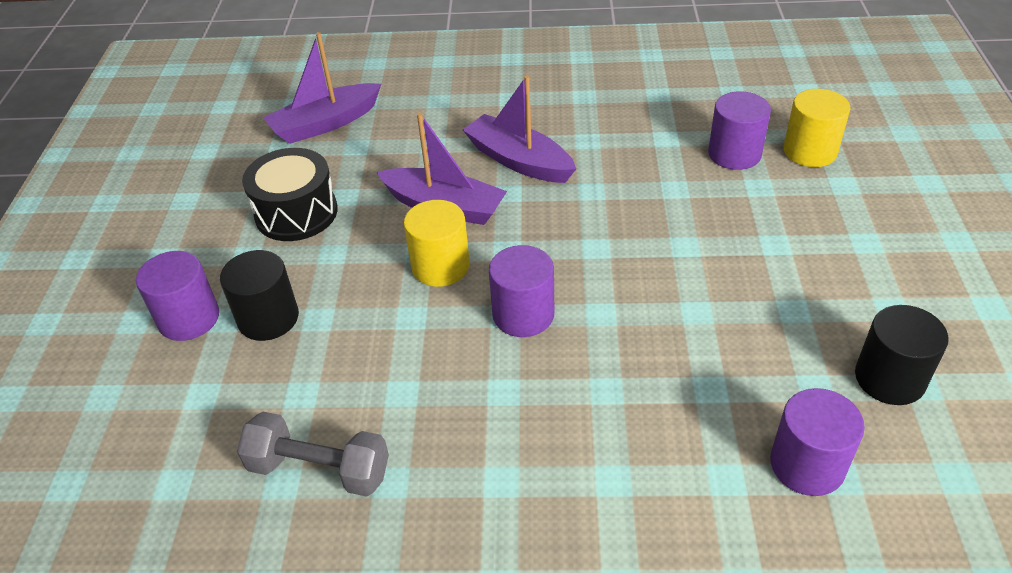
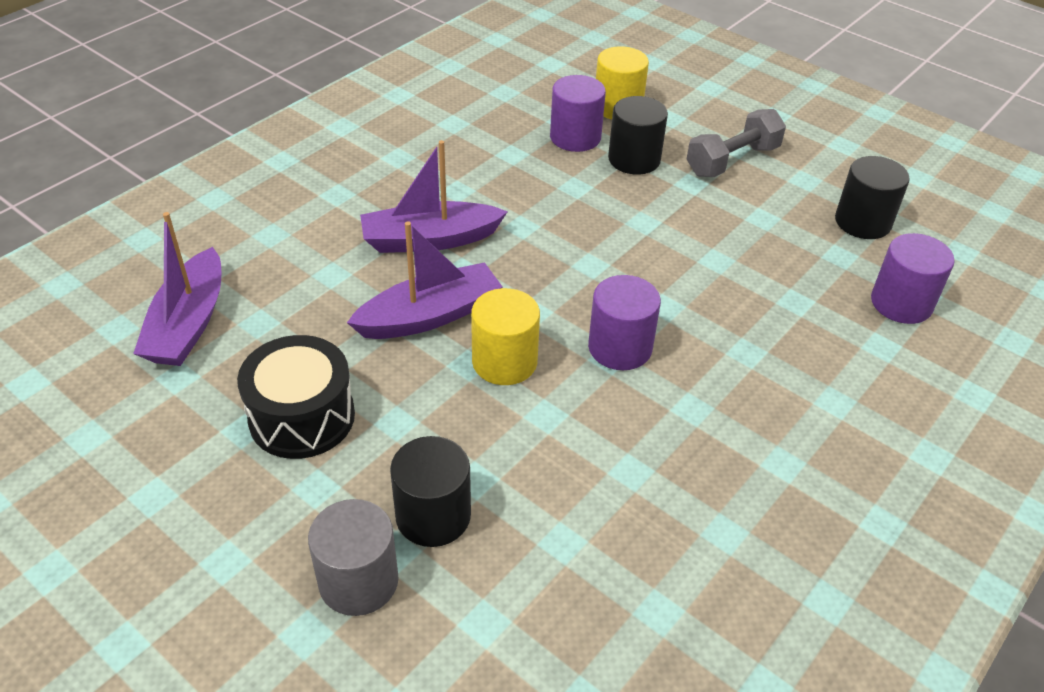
camera: 55 degrees left, 0 degrees up
purple cylinder [136,251,219,341] -> grey cylinder [308,499,399,616]
grey dumbbell [237,412,389,497] -> grey dumbbell moved to [687,109,786,177]
none -> black cylinder [608,96,668,175]

